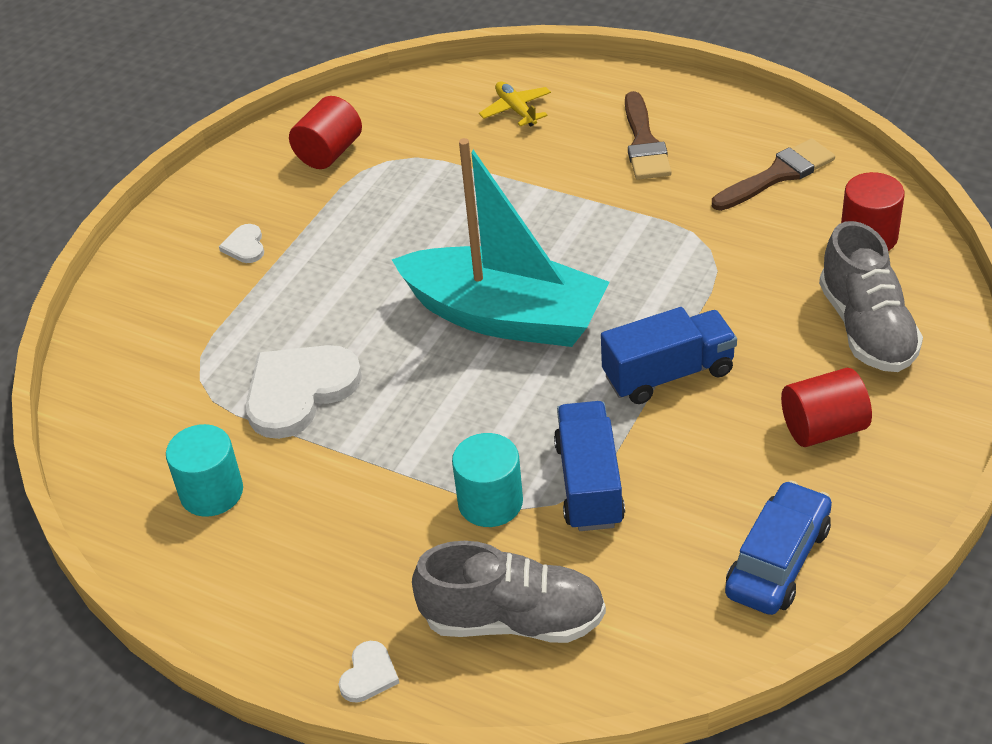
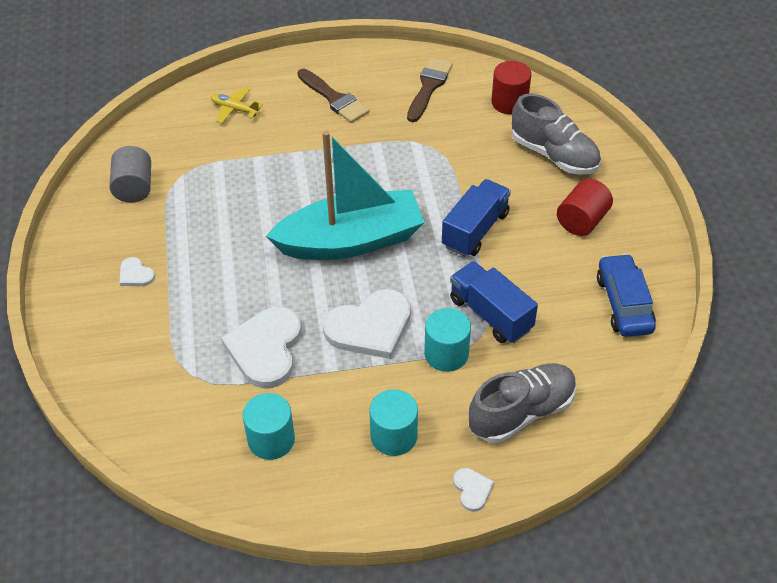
camera: 40 degrees left, 5 degrees up
red cylinder [289,96,362,169] -> grey cylinder [109,146,151,203]
none -> white heart [323,289,411,359]
none -> turquoise cylinder [369,389,418,456]

